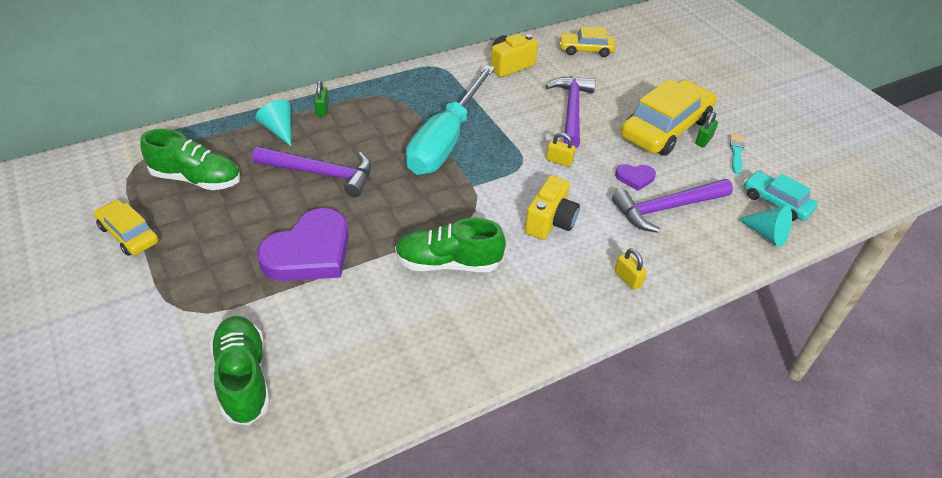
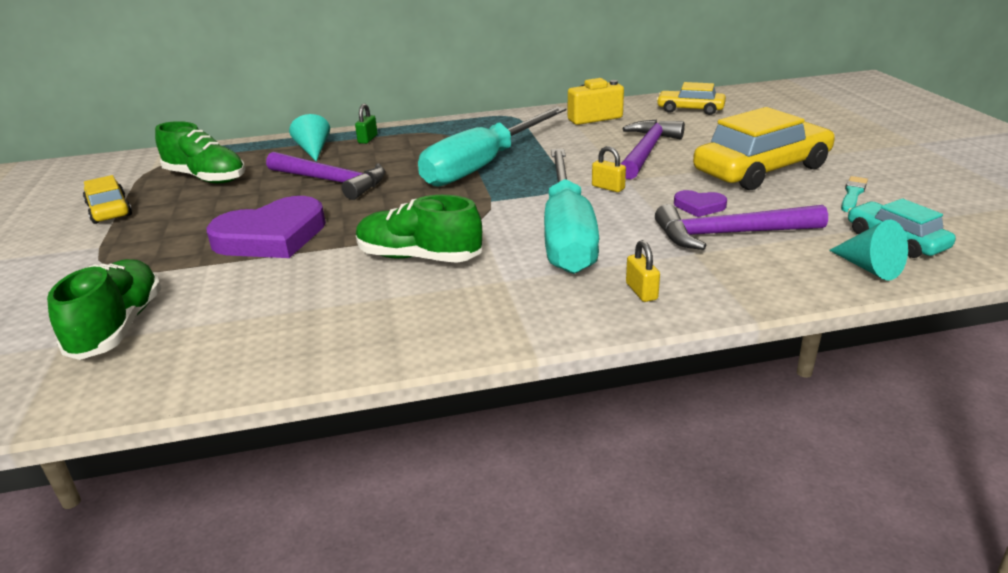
camera: 20 degrees right, 15 degrees down
yellow camera [525,175,580,240] -> turquoise screwdriver [544,149,600,274]
green padlock [695,112,718,147] -> none

